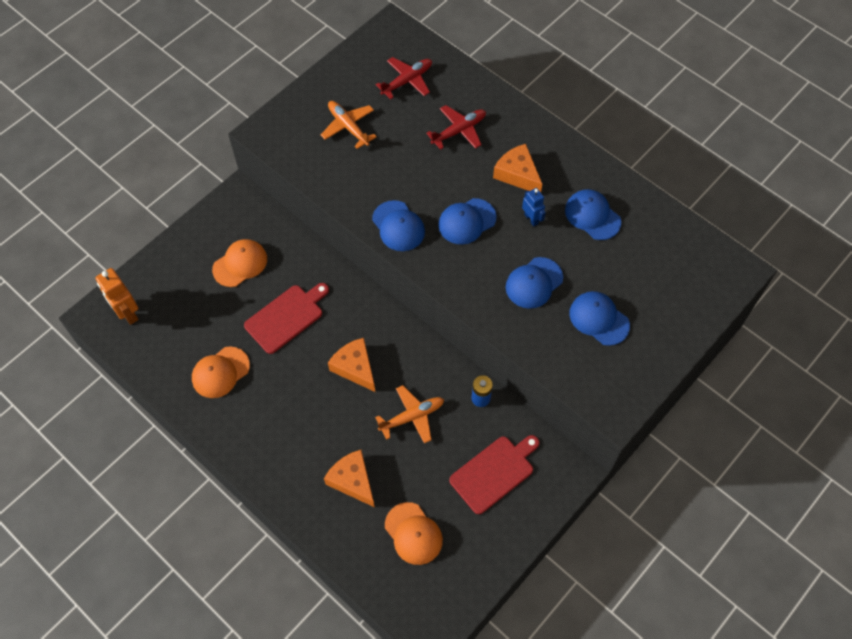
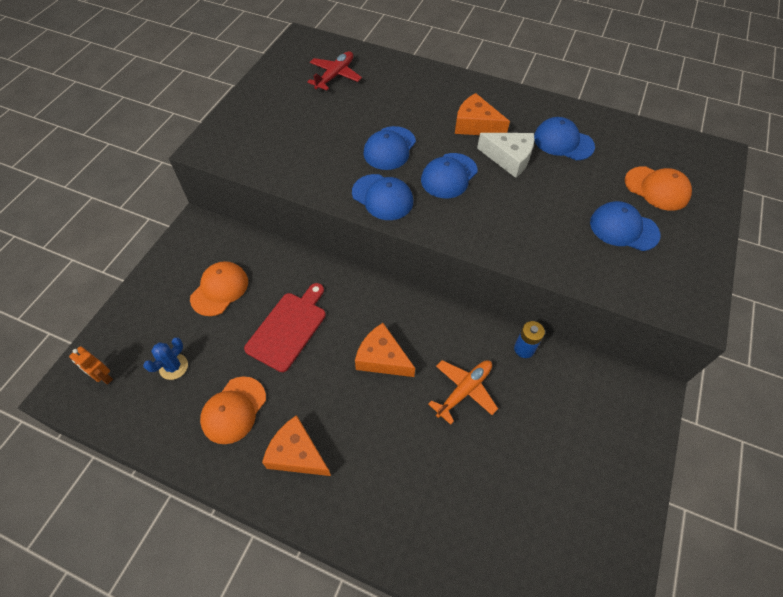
camera: 20 degrees left, 5 degrees down
orange robot [95,268,139,325] -> orange robot [69,346,113,385], size x0.62
orange plane [321,101,377,149] -> none
orange cheese [324,450,375,507] -> orange cheese moved to [262,415,331,476]
orange cap [385,502,443,565] -> orange cap moved to [625,166,692,211]
red plane [426,105,486,150] -> none
red cutting board [449,435,539,514] -> none
blue cap [506,257,563,309] -> blue cap moved to [363,126,416,170]
blue robot [522,188,546,226] -> white cheese [477,133,535,178]
none -> blue cactus [143,338,188,380]

